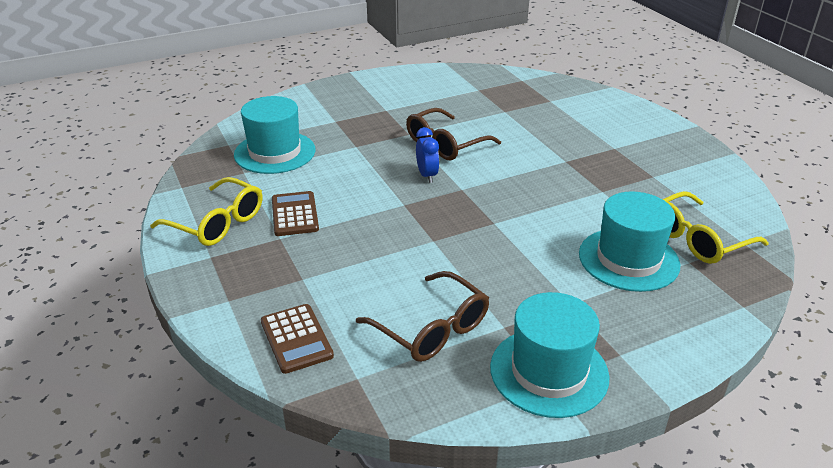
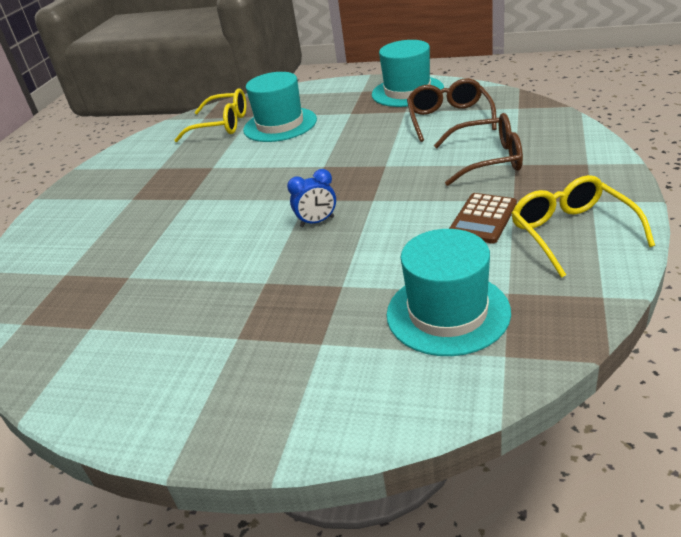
camera: 135 degrees left, 0 degrees up
brown calculator [261,304,334,374] -> none
brown glasses [406,108,501,160] -> brown glasses moved to [434,113,523,186]
blue clock [416,127,439,183] -> blue clock turned 135 degrees counterclockwise [287,169,336,227]

